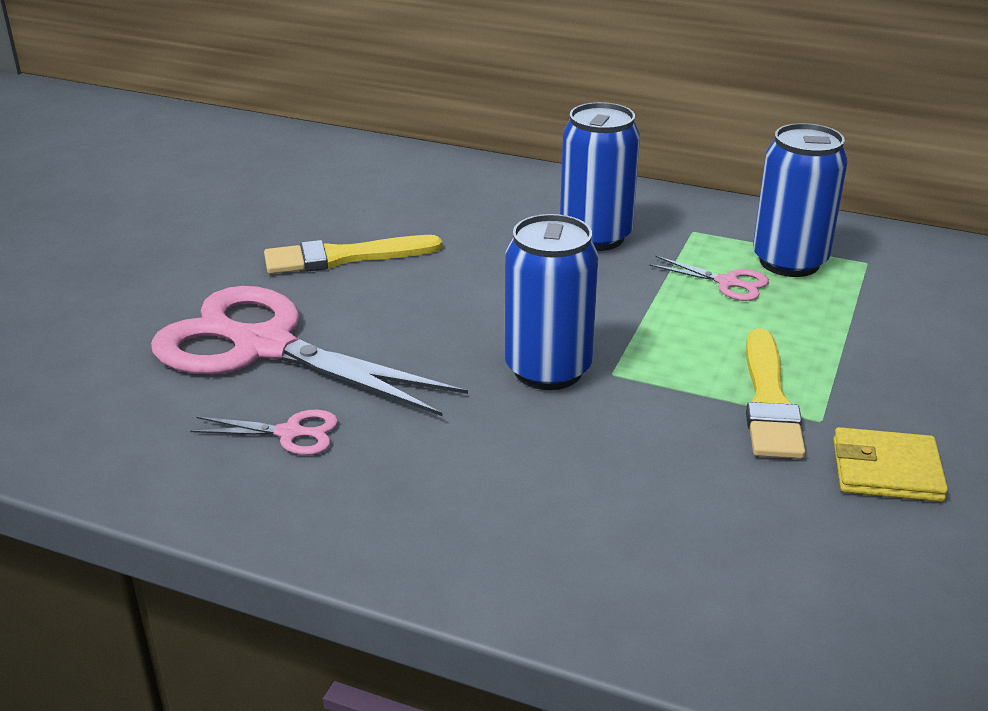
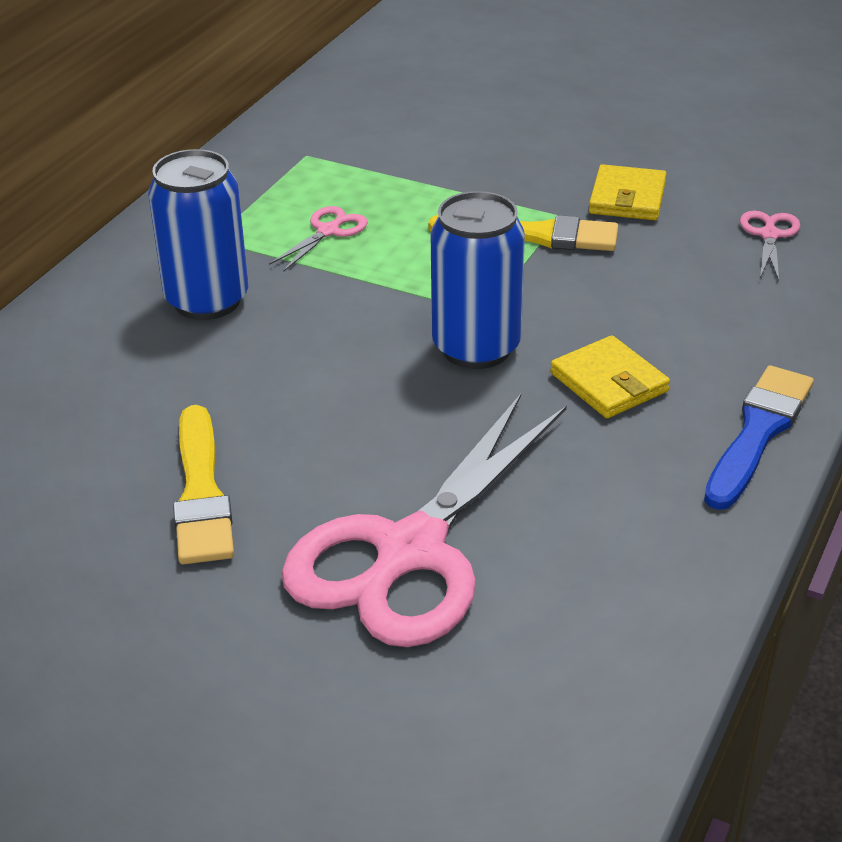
camera: 85 degrees left, 5 degrees up
pink scissors [190,410,338,455] -> pink scissors moved to [740,211,800,281]
blue can [753,123,848,277] -> none
none -> yellow wallet [550,335,670,418]
none -> blue brush [704,365,814,510]

